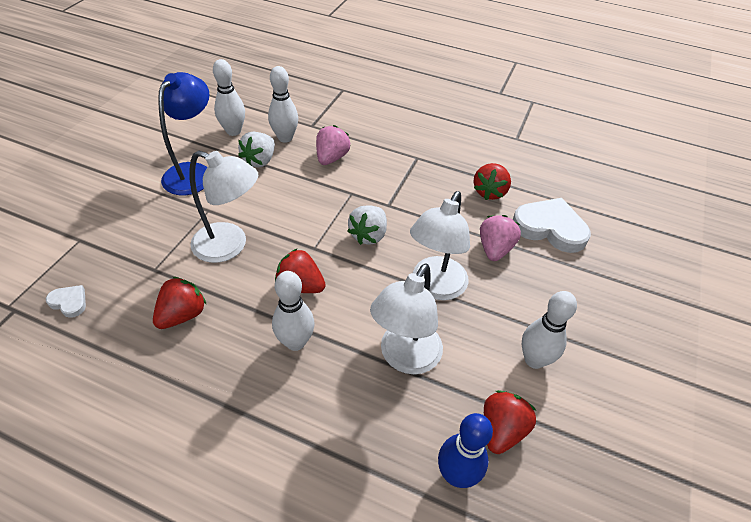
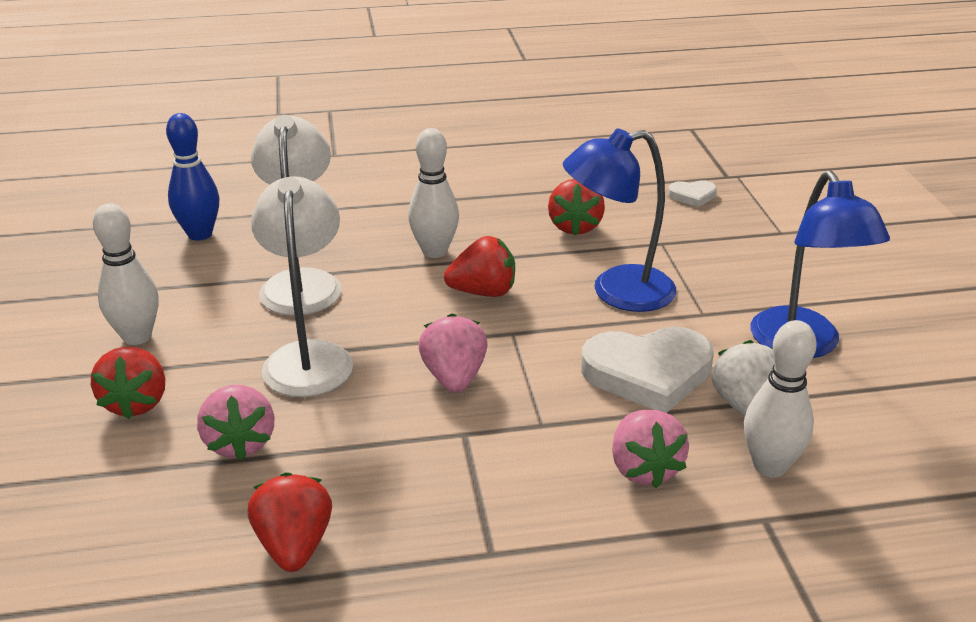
camera: 150 degrees right, 15 degrees down
white lamp [189,151,258,263] -> blue lamp [563,128,676,312]
white bowling pin [213,59,245,136] -> none
white strawberry [347,205,387,245] -> pink strawberry [419,313,488,393]
red strawberry [484,390,536,454] -> red strawberry moved to [91,347,165,419]
white heart [513,198,591,253] -> white heart moved to [581,327,714,413]

